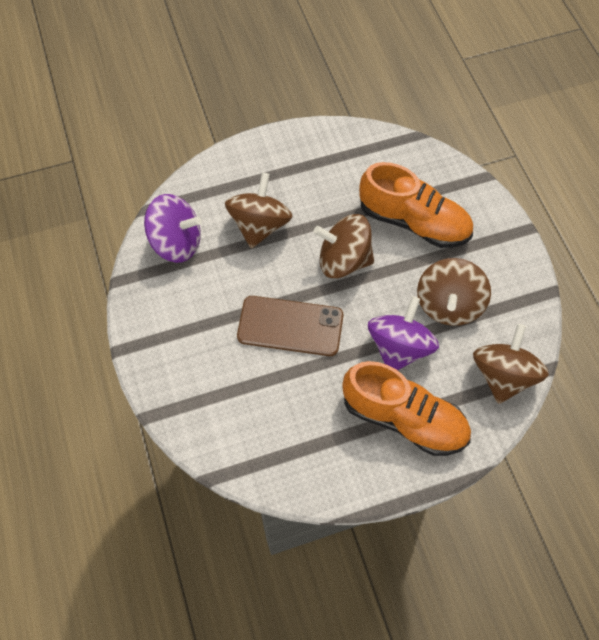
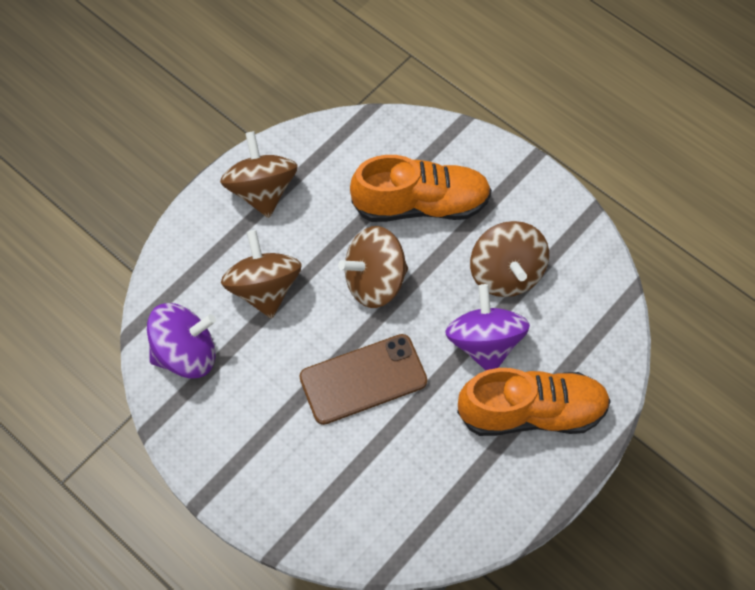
camera: 30 degrees left, 0 degrees up
brown spinning top [473,324,549,404] -> brown spinning top moved to [220,131,298,218]

